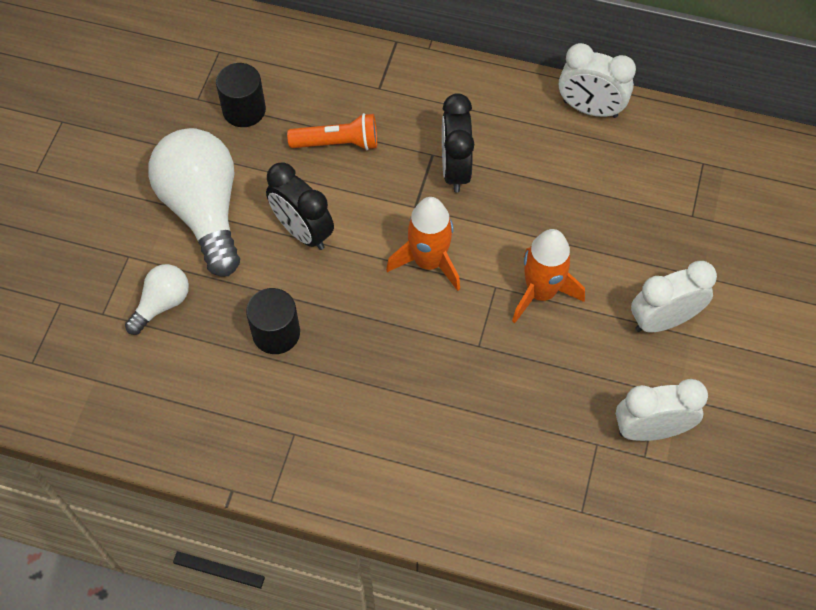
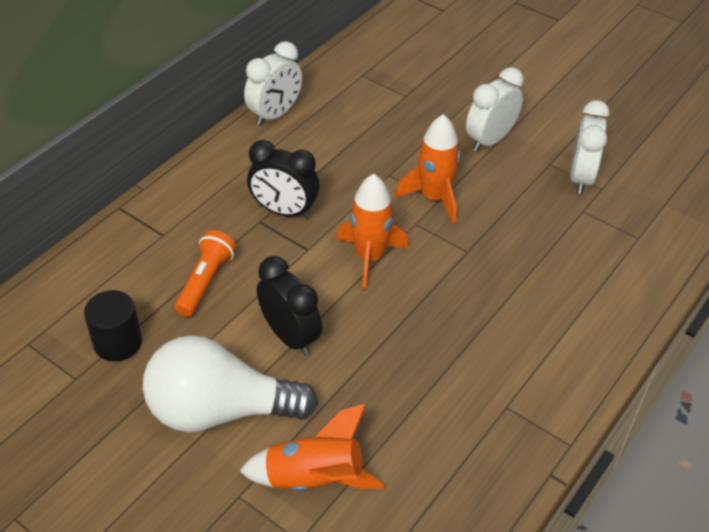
camera: 70 degrees left, 15 degrees down
white light bulb [125,264,189,335] -> orange rocket [239,404,385,491]
black cylinder [246,288,300,354] -> none
black clock [266,162,334,250] -> black clock turned 105 degrees counterclockwise [257,256,322,356]
white clock [631,261,717,333] -> white clock turned 45 degrees clockwise [466,67,524,152]

